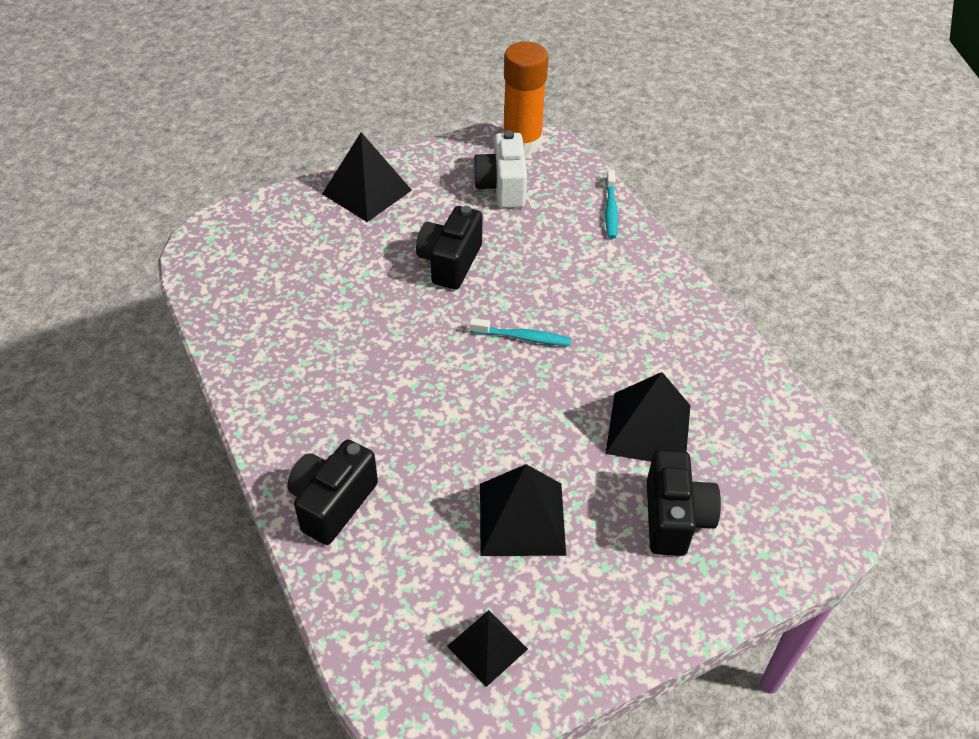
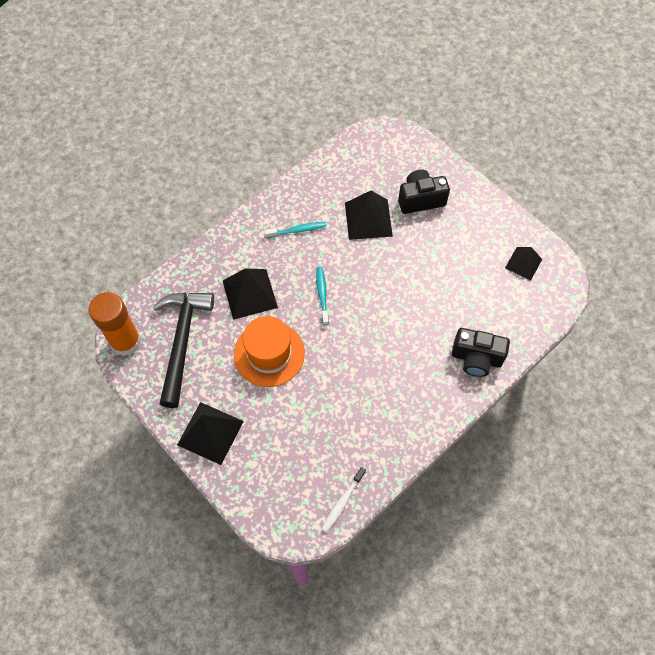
camera: 105 degrees left, 15 degrees up
black camera [416,206,483,289] -> orange hat [234,316,305,387]
white camera [473,130,527,208] -> black hammer [153,292,214,408]
black pyramid [480,464,566,556] -> black pyramid moved to [223,268,278,320]
turquoise toothbrush [605,170,618,239] -> turquoise toothbrush moved to [265,222,326,238]
none -> white toothbrush [321,467,366,532]

